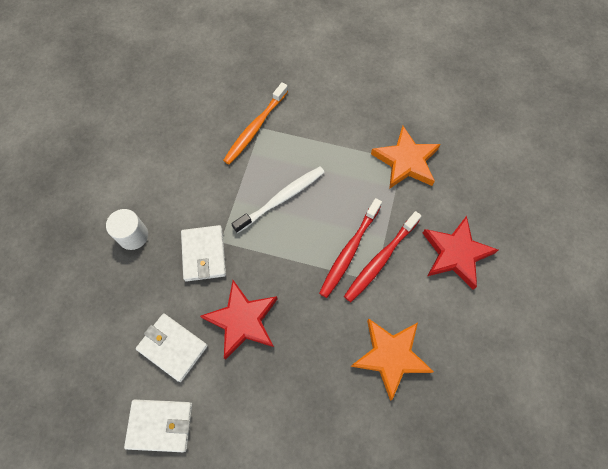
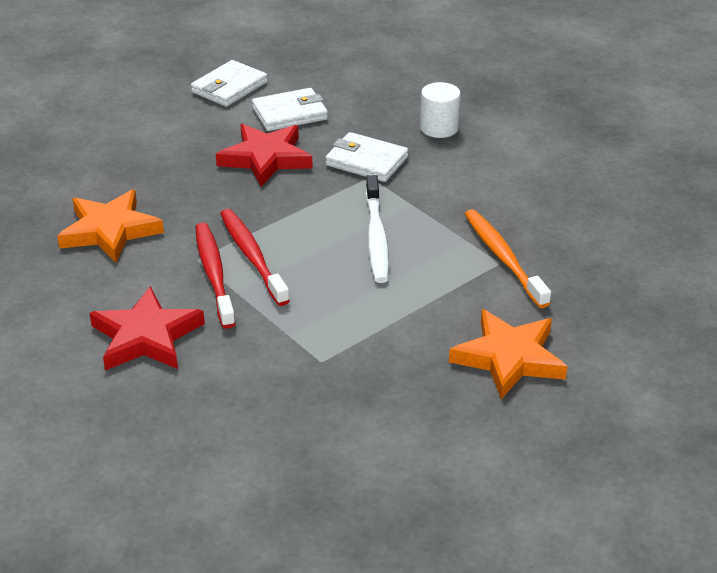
camera: 125 degrees right, 30 degrees down
orange star [371,126,441,189] -> orange star moved to [449,309,568,399]

